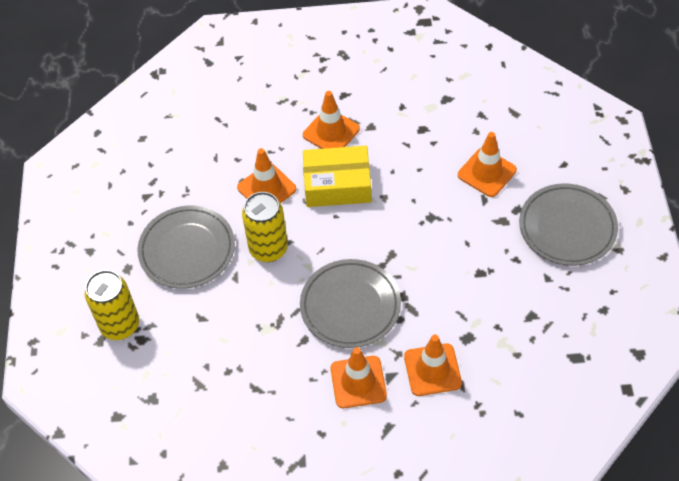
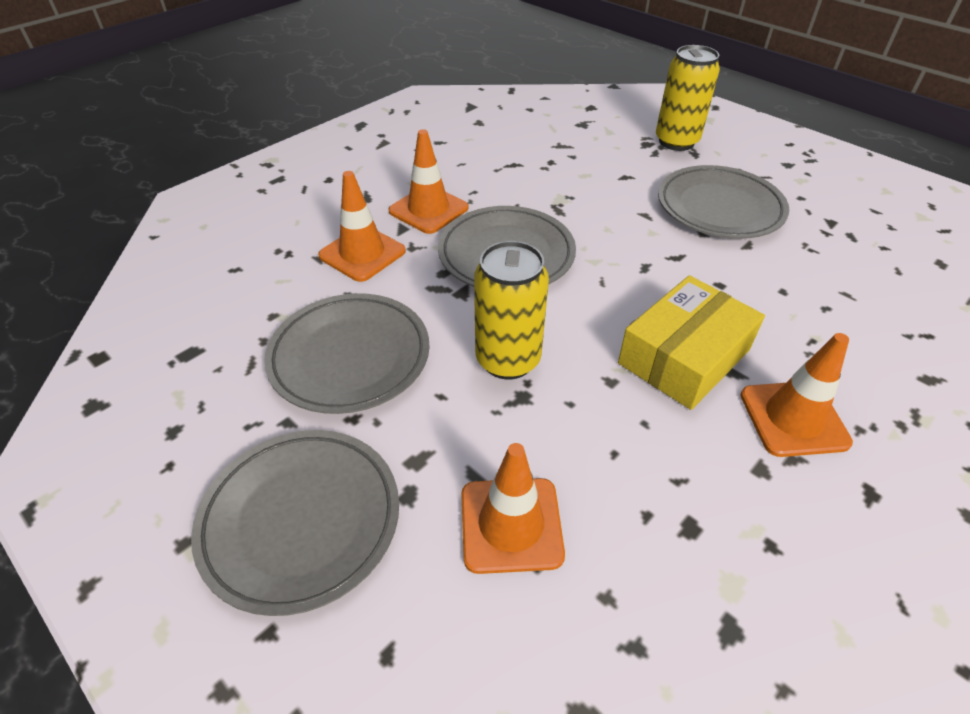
camera: 135 degrees right, 10 degrees down
orange traffic cone [237,148,296,203] -> none
yellow can [242,192,288,262] -> yellow can moved to [474,241,549,380]
none -> grey plate [264,293,430,414]

